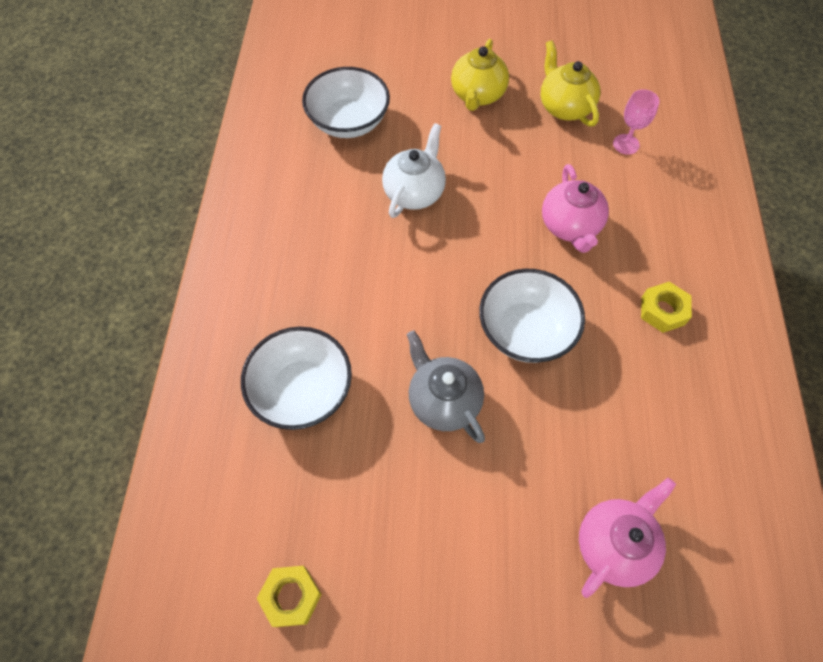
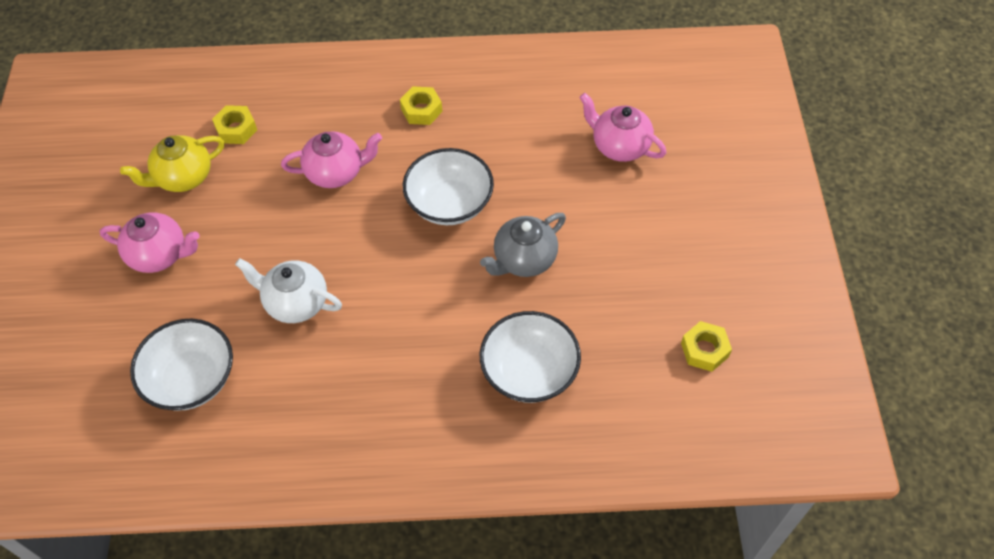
camera: 95 degrees left, 5 degrees down
yellow teapot [451,39,509,111] -> pink teapot [100,212,200,273]
pink goblet [613,89,660,155] -> yellow nut [212,105,257,144]

